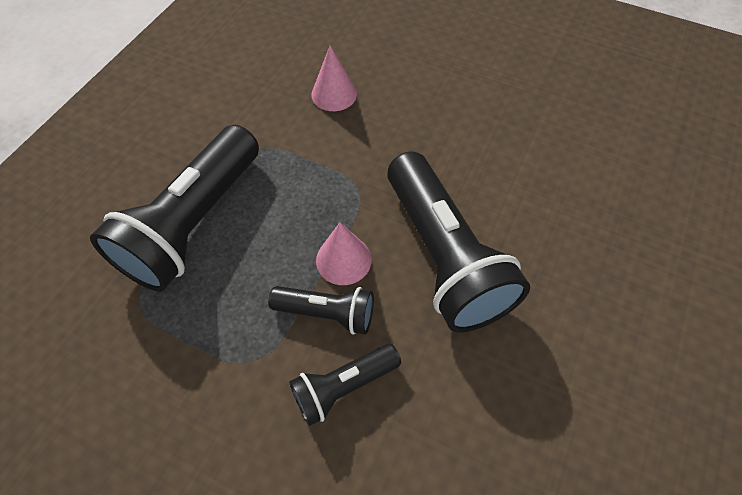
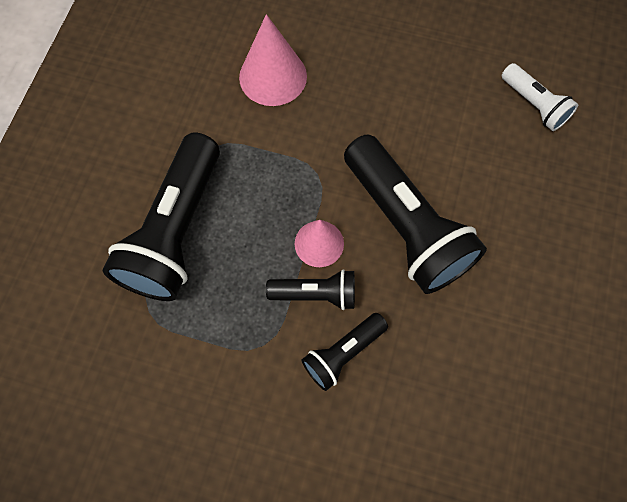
camera: 10 degrees left, 10 degrees up
pink cone [311,46,357,111] -> pink cone [239,14,307,106], size x1.52
none -> white flashlight [502,63,578,131]

